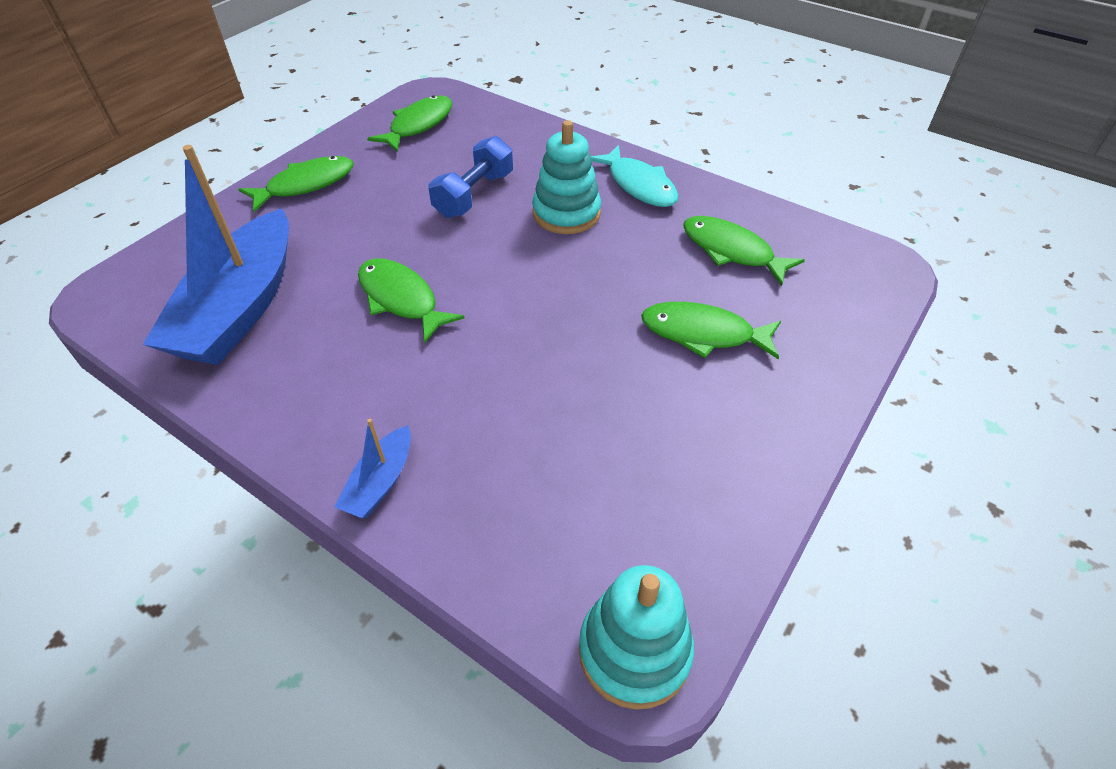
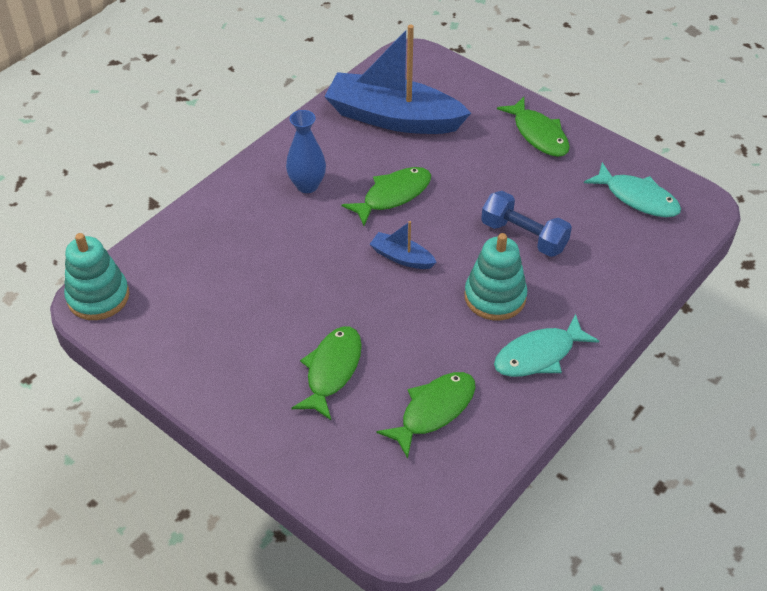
camera: 95 degrees right, 0 degrees up
blue boat [335,419,411,518] -> blue boat moved to [370,221,437,269]
green fish [367,95,452,151] -> turquoise fish [584,162,681,217]
none -> blue vase [286,110,326,193]

